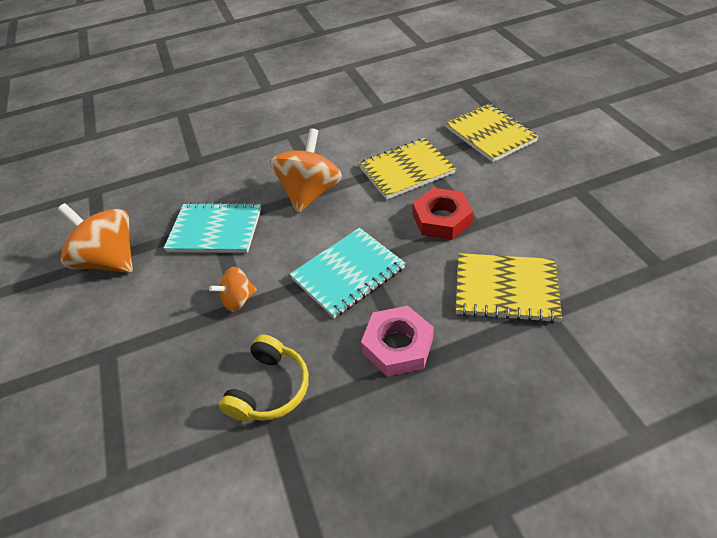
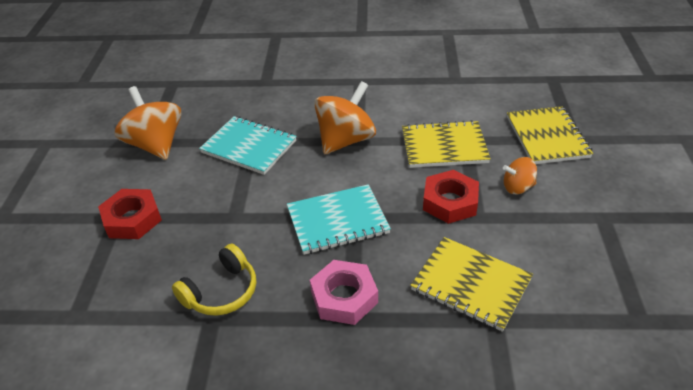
camera: 20 degrees right, 5 degrees down
orange spinning top [209,267,257,312] -> orange spinning top moved to [503,157,537,194]
none -> red nut [98,189,162,239]

